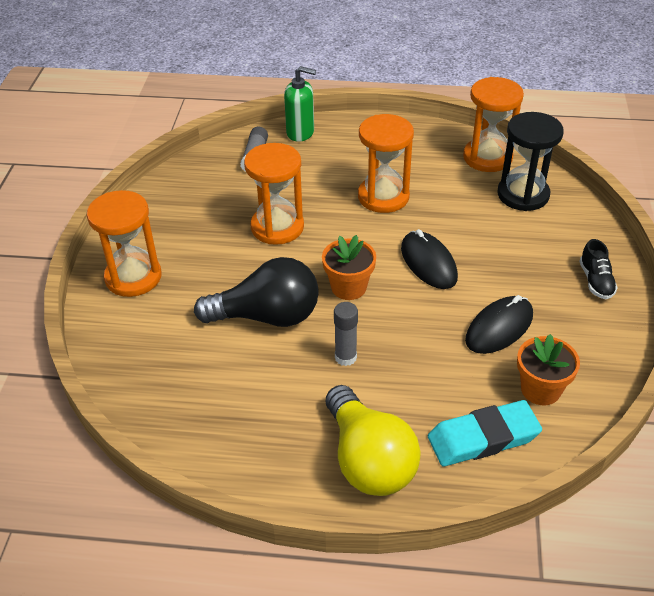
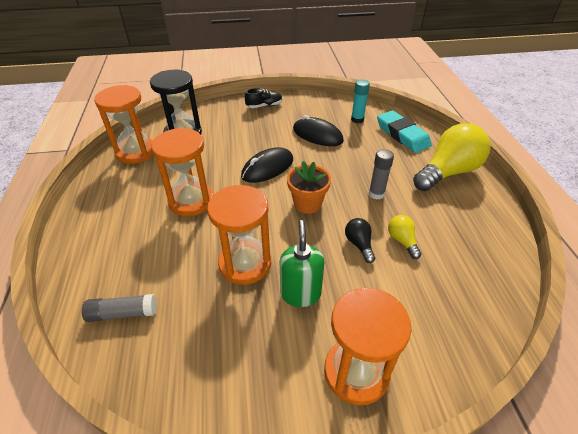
camera: 105 degrees left, 0 degrees up
black light bulb [194,257,319,327] -> black light bulb [345,218,375,263], size x0.45
green soap dispenser [284,66,316,142] -> green soap dispenser moved to [280,220,325,307]
orange flower pot [517,334,580,405] -> turquoise glue stick [351,80,370,123]
none -> yellow light bulb [388,215,421,259]

